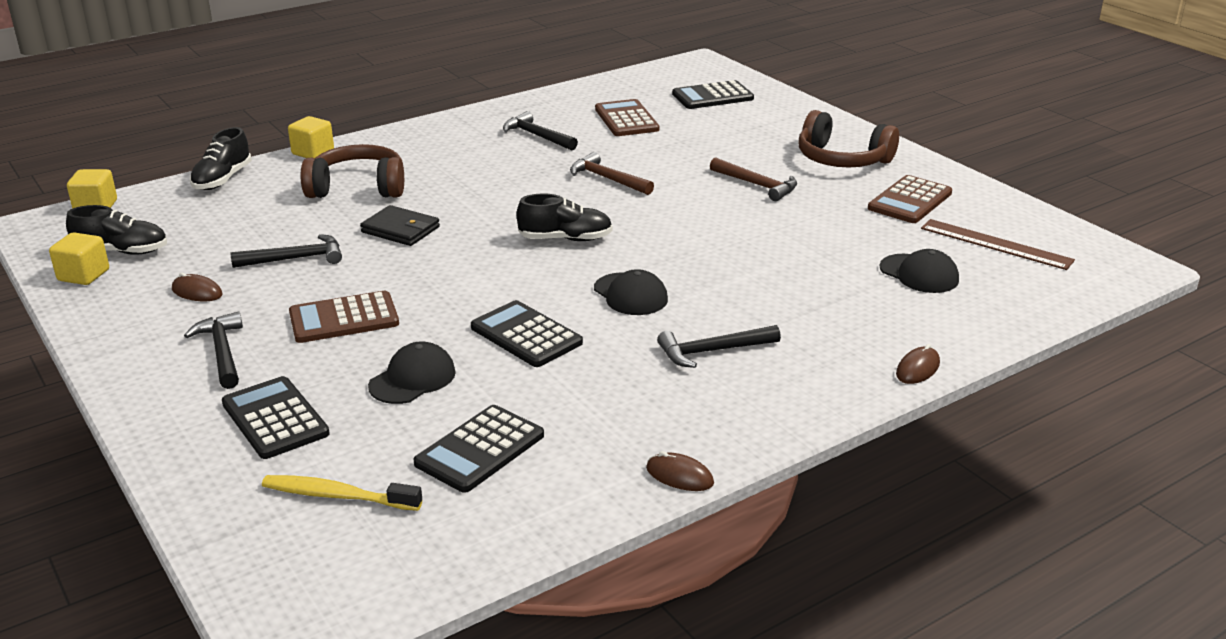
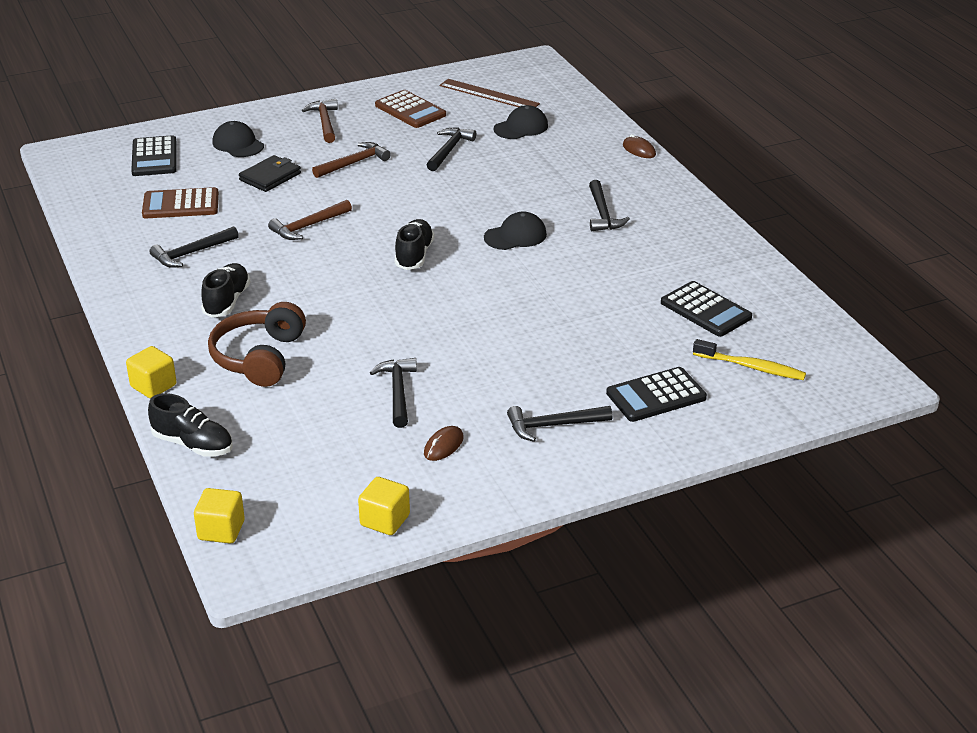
camera: 80 degrees left, 5 degrees up
black shoe [66,205,167,255] -> black shoe moved to [201,263,251,318]
yellow toothbrush [262,475,422,511] -> yellow toothbrush turned 90 degrees counterclockwise [693,339,806,380]
brown calculator [289,291,399,343] -> none
black wallet [360,205,440,246] -> black wallet moved to [239,155,301,192]
black cap [368,341,456,404] -> black cap moved to [212,121,264,157]
black calculator [471,300,583,367] -> none
brown mouse [646,451,714,491] -> none
brown headphones [799,110,899,167] -> brown hammer [302,99,338,143]
brown ruler [921,219,1075,270] -> brown ruler turned 75 degrees clockwise [440,79,540,107]
none -> black hammer [427,128,476,171]

